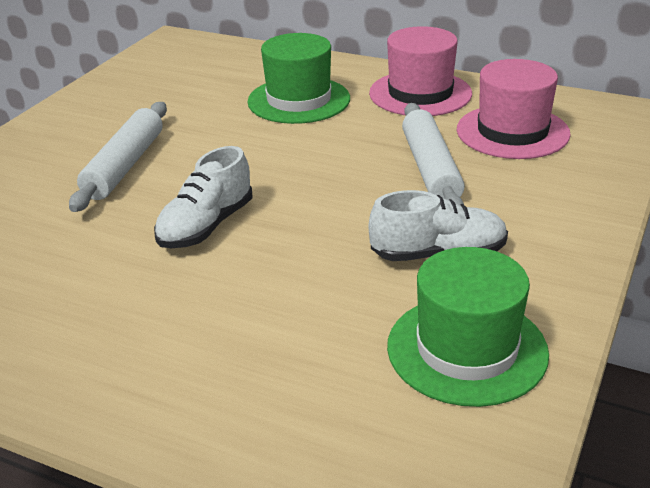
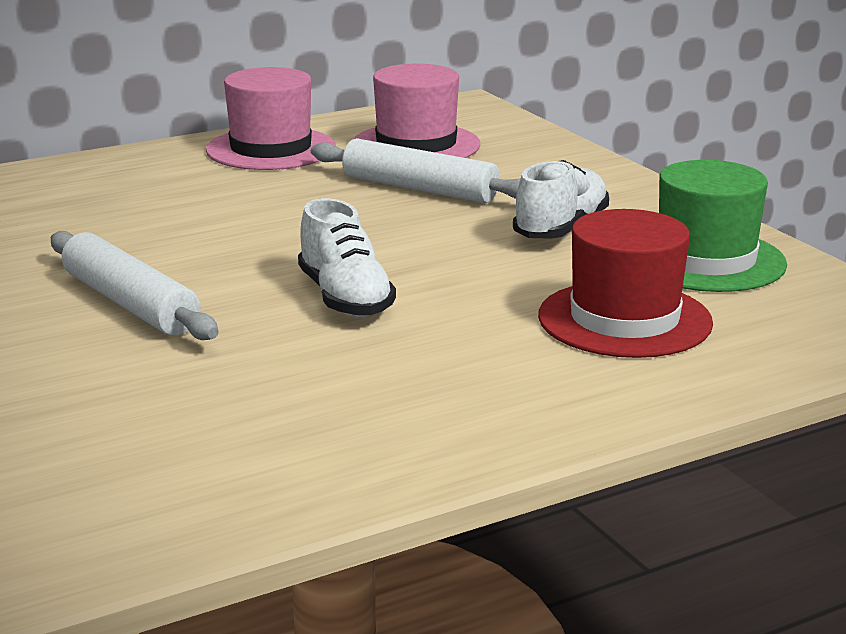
camera: 55 degrees left, 10 degrees down
green hat [247,33,350,124] -> none
none -> red hat [538,209,713,358]

